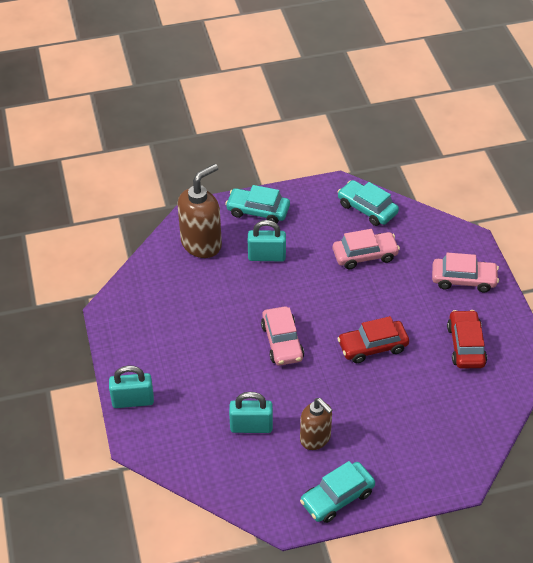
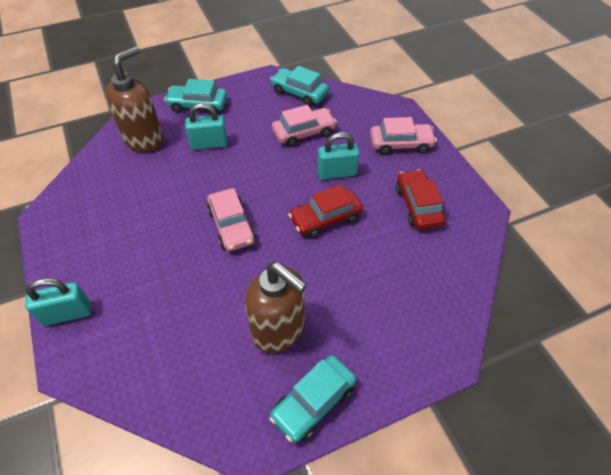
camera: 10 degrees left, 5 degrees up
turquoise padlock [229,392,273,433] -> turquoise padlock moved to [318,132,360,179]
brown soap dispenser [300,398,332,450] -> brown soap dispenser [245,262,307,353], size x1.54

